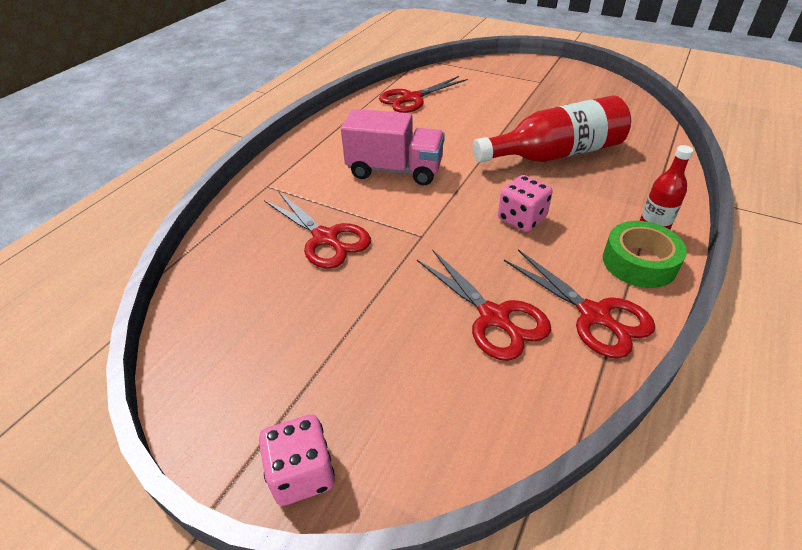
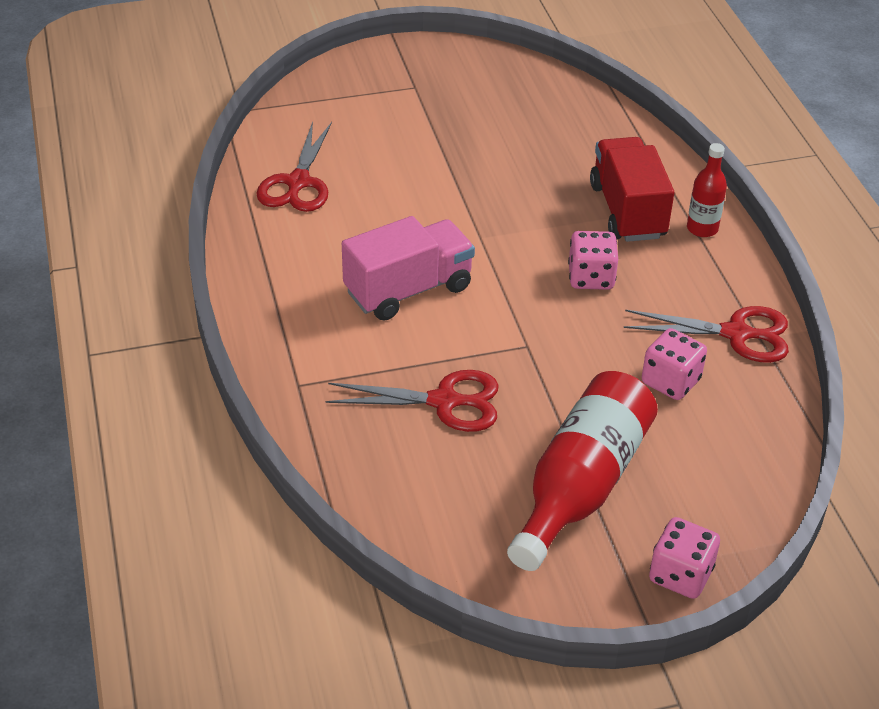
camera: 45 degrees left, 0 degrees up
red scissors [417,250,551,361] -> pink dice [642,328,707,400]
red bottle [473,95,631,163] -> red bottle moved to [507,371,658,571]
green tape [603,221,687,288] -> none
none -> red truck [590,137,674,242]

